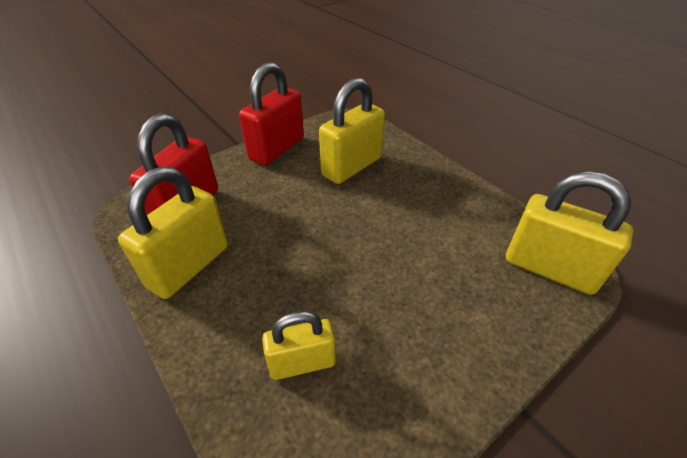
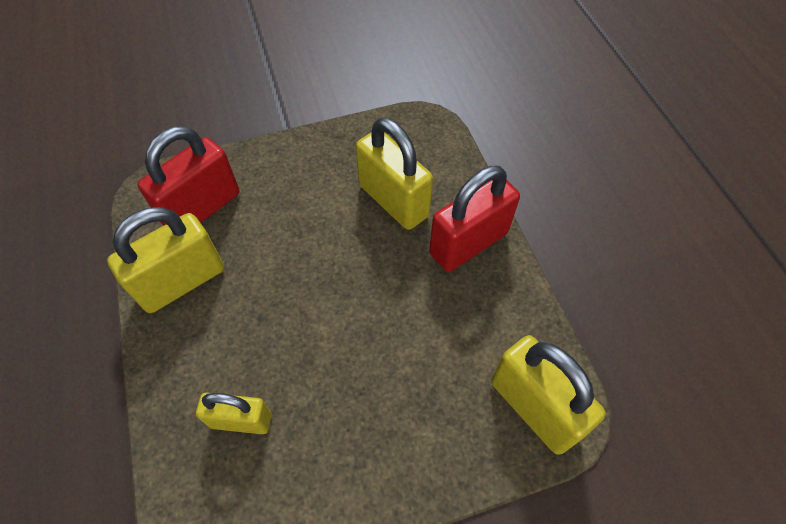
camera: 20 degrees right, 15 degrees up
red padlock [239,62,304,165] -> red padlock moved to [429,166,520,272]
yellow padlock [319,78,385,184] -> yellow padlock turned 75 degrees clockwise [356,118,433,230]

